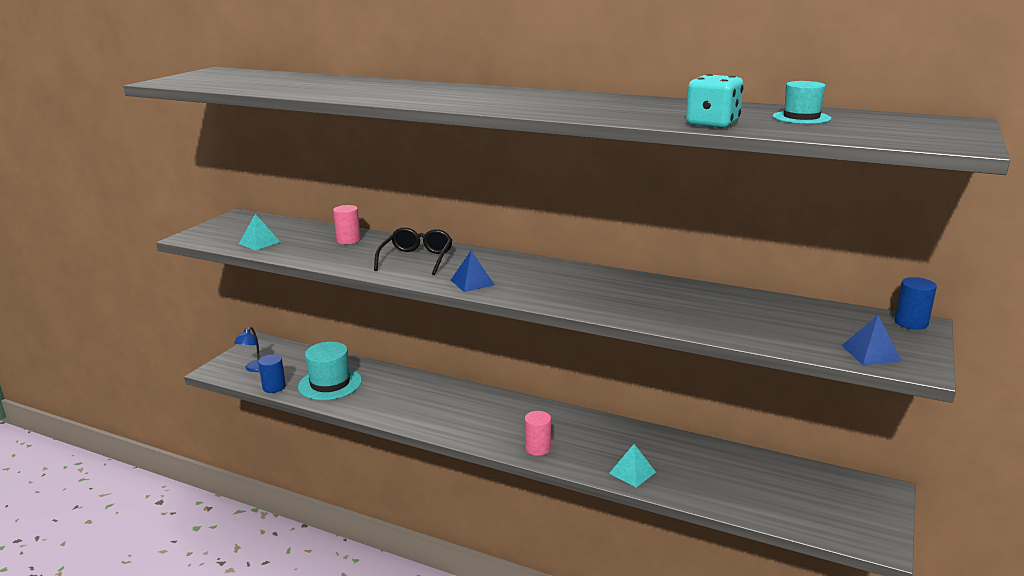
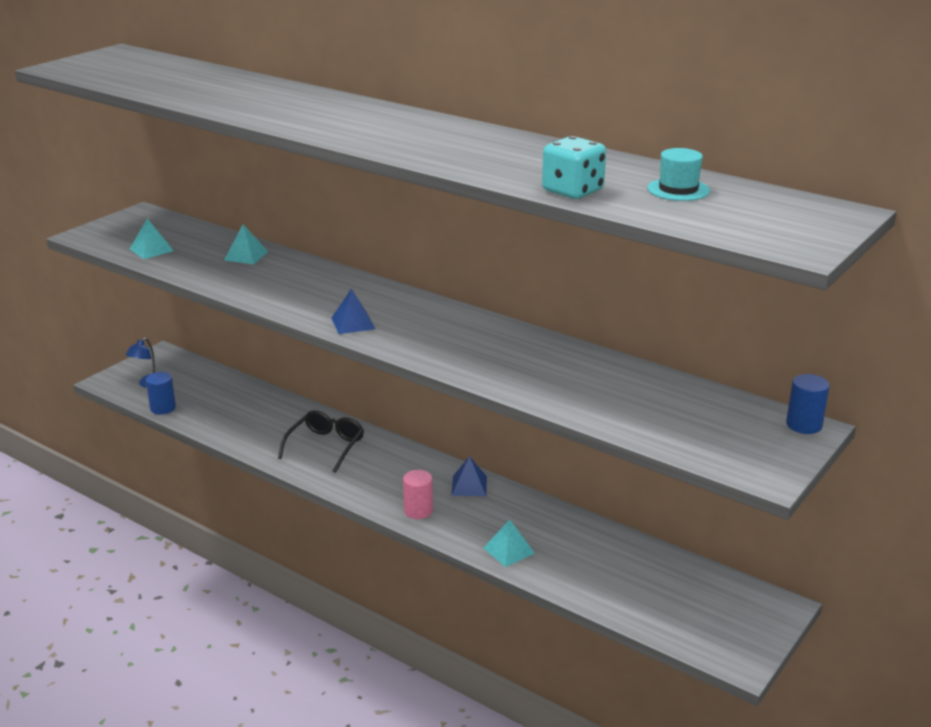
camera: 10 degrees right, 5 degrees up
turquoise hat [298,342,362,400] -> none
pink cylinder [333,205,361,244] -> turquoise pyramid [224,224,268,264]
black glasses [374,227,452,275] -> black glasses moved to [278,410,364,473]
blue pyramid [841,315,901,365] -> blue pyramid moved to [451,456,487,496]

